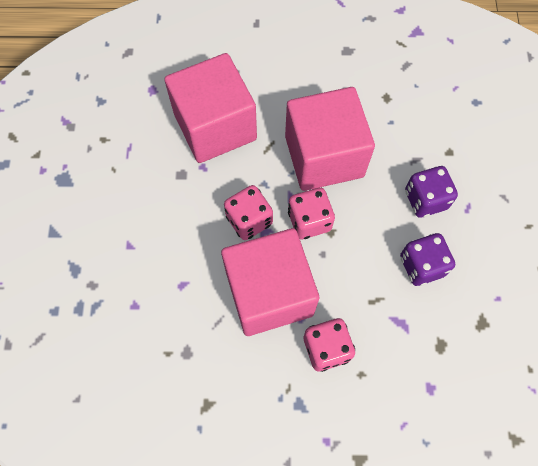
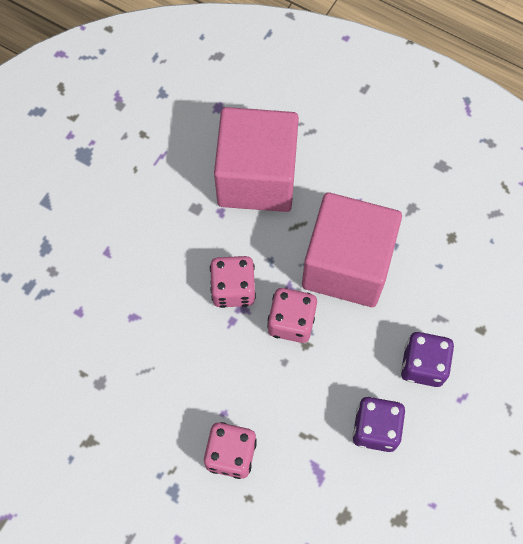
camera: 30 degrees right, 0 degrees up
pink cube [221,228,319,336] -> none

